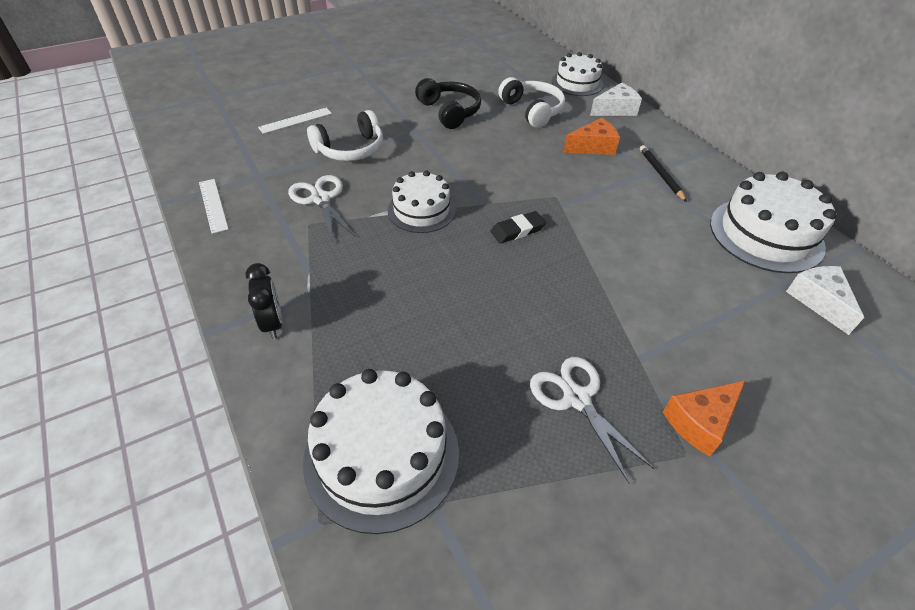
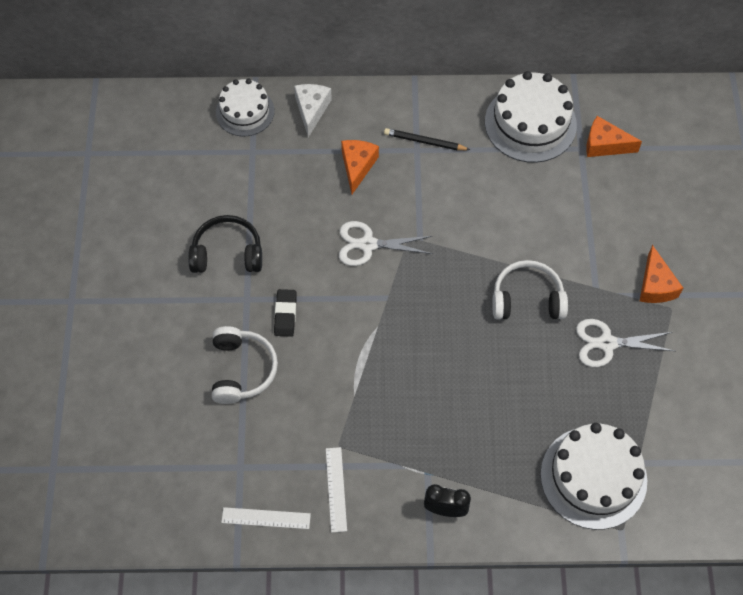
camera: 60 degrees left, 15 degrees up
white ruler [258,108,332,134] -> white ruler moved to [326,447,347,533]
white scissors [288,175,356,243] -> white scissors moved to [339,221,433,266]
white cake [388,171,456,233] -> none
black eraser [490,211,546,244] -> black eraser moved to [274,289,297,337]
white headphones [498,77,565,128] -> white headphones moved to [492,260,568,320]
white cheese [786,266,864,335] -> orange cheese [586,116,642,157]

